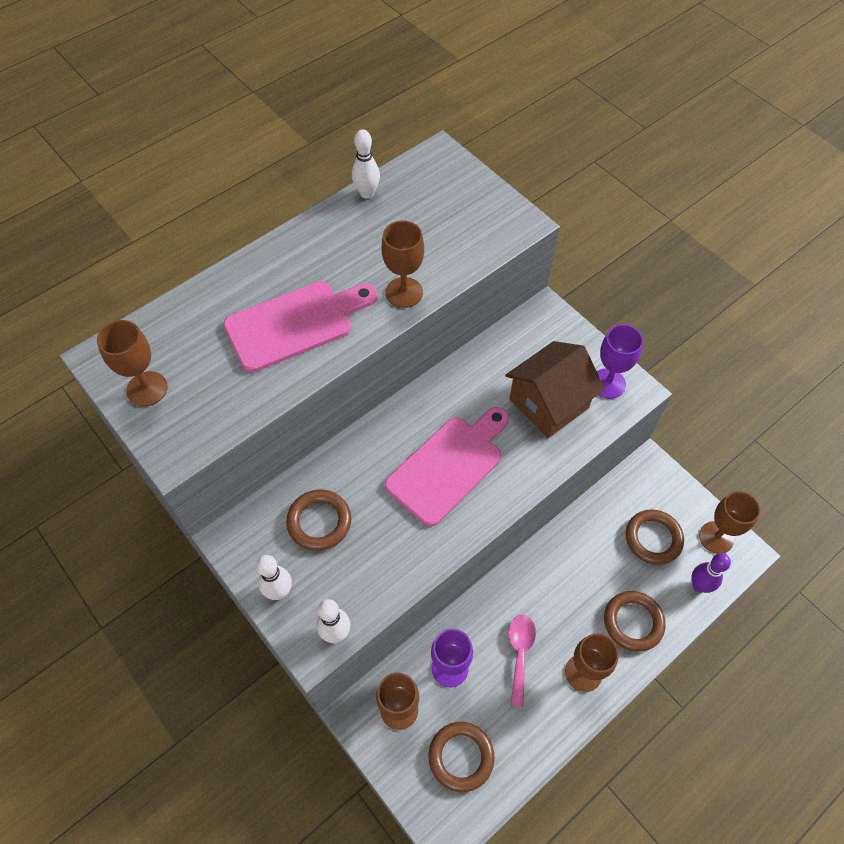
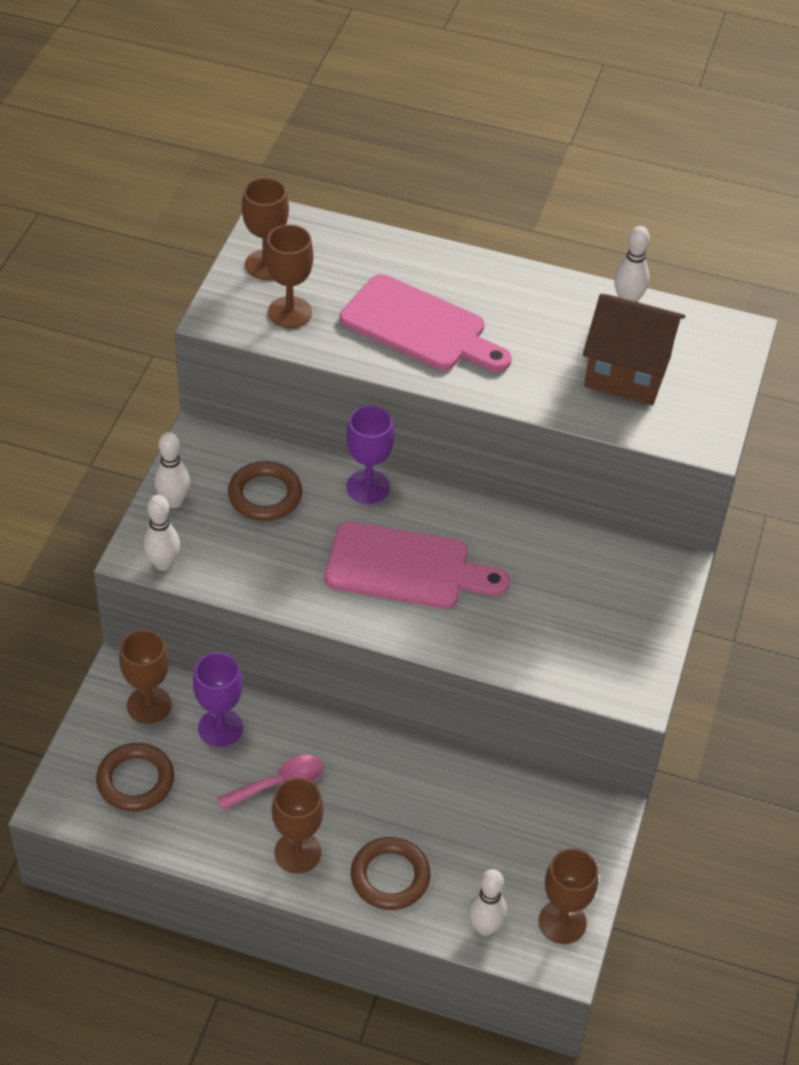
camera: 55 degrees right, 10 degrees down
brown goblet [381,221,424,308] -> brown goblet moved to [265,224,314,328]
brown house [505,341,605,438] -> brown house moved to [583,294,685,405]
purple goblet [597,324,643,399] -> purple goblet moved to [346,406,394,504]
brown ring [626,509,684,565] -> none
purple bowling pin [691,553,731,593] -> white bowling pin [468,869,507,936]

